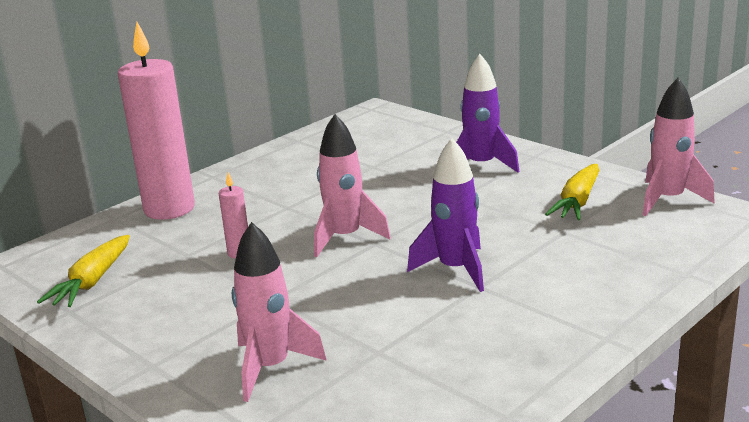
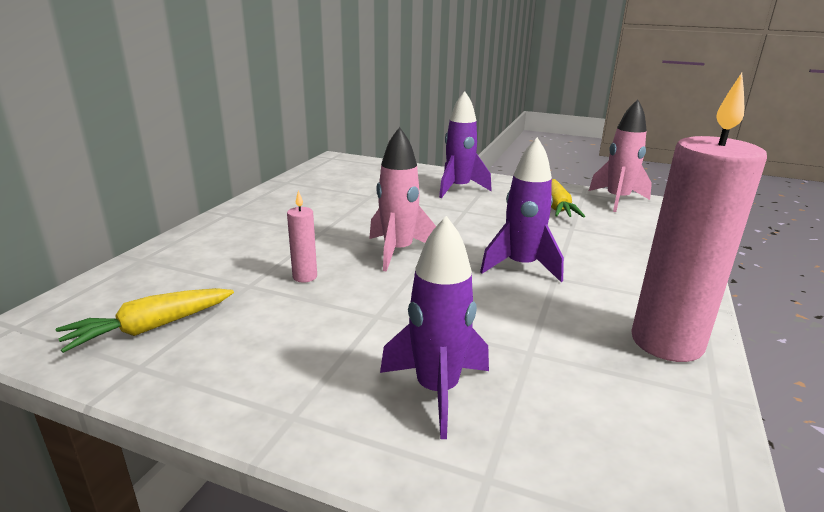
camera: 25 degrees left, 0 degrees up
yellow carrot [37,235,130,307] -> yellow carrot turned 60 degrees clockwise [56,288,234,353]
pink candle [118,22,195,220] -> pink candle moved to [631,73,767,362]
pink rocket [232,222,327,402] -> purple rocket [380,216,489,439]

